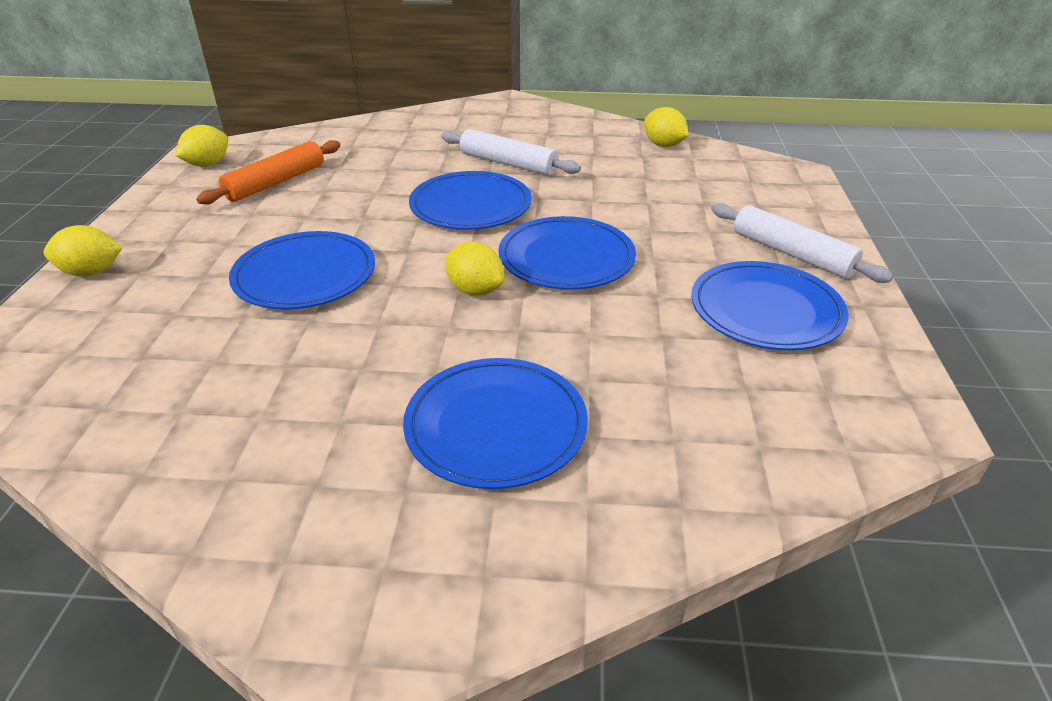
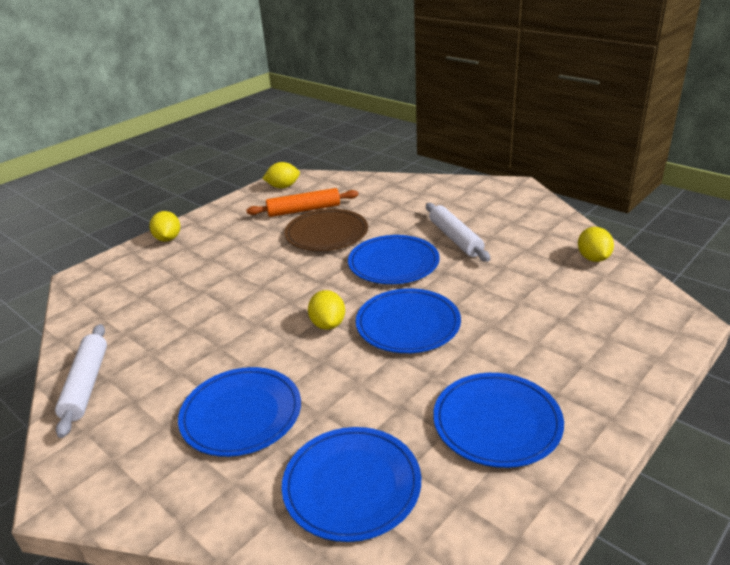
camera: 40 degrees right, 5 degrees down
yellow lemon [44,225,122,277] -> yellow lemon turned 45 degrees clockwise [149,211,180,242]
blue plate [229,231,375,309] -> blue plate moved to [282,427,421,542]
white rolling pin [711,203,893,283] -> white rolling pin moved to [55,324,107,438]
none -> brown plate [284,209,368,251]

